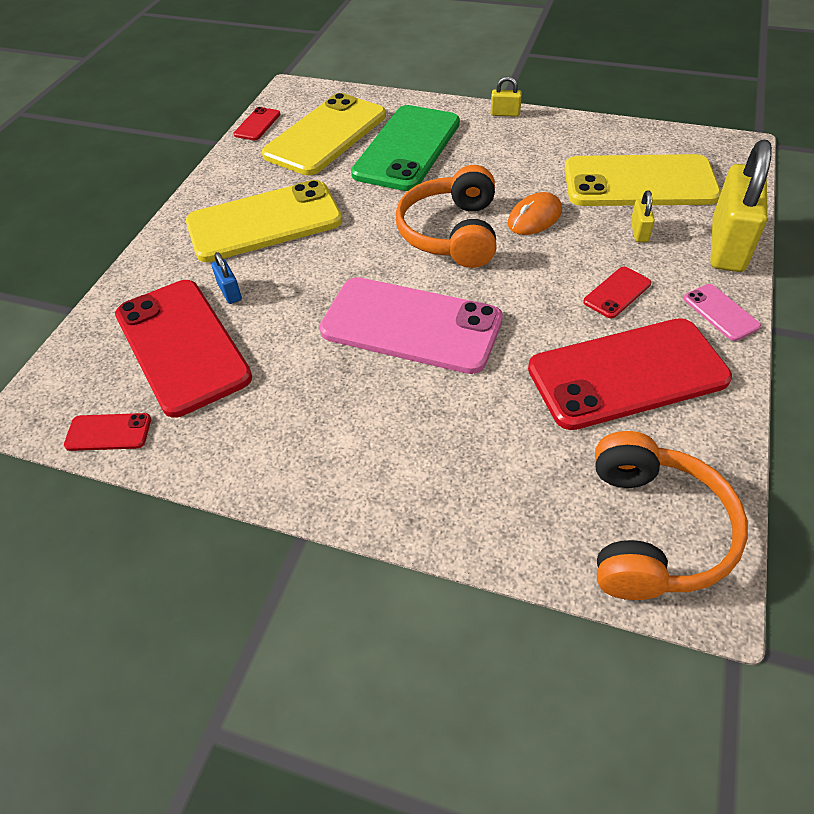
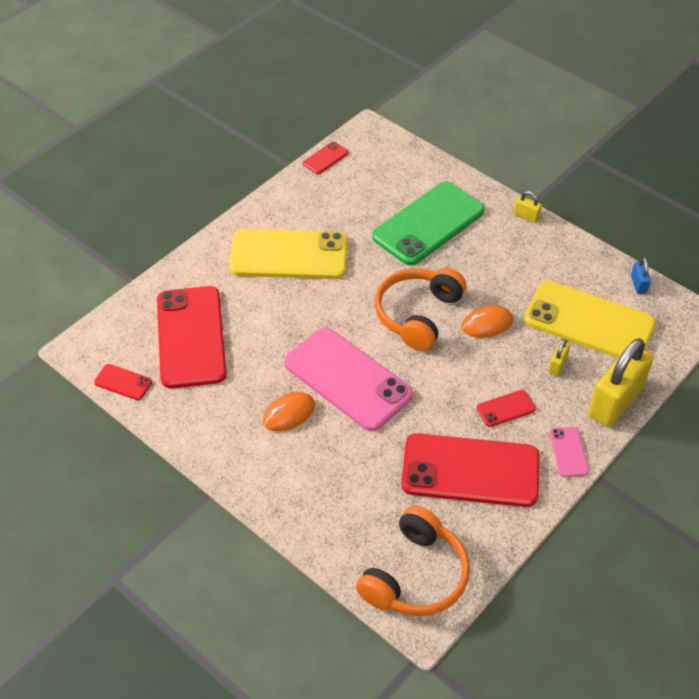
camera: 20 degrees right, 0 degrees up
blue padlock [212,252,242,304] -> blue padlock moved to [631,258,651,294]
yellow phone [262,93,386,175] -> none
none -> orange mouse [263,392,315,431]

